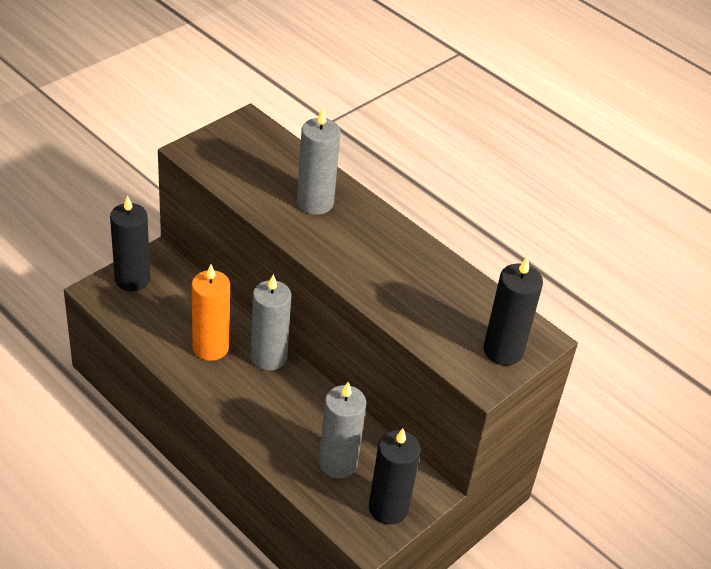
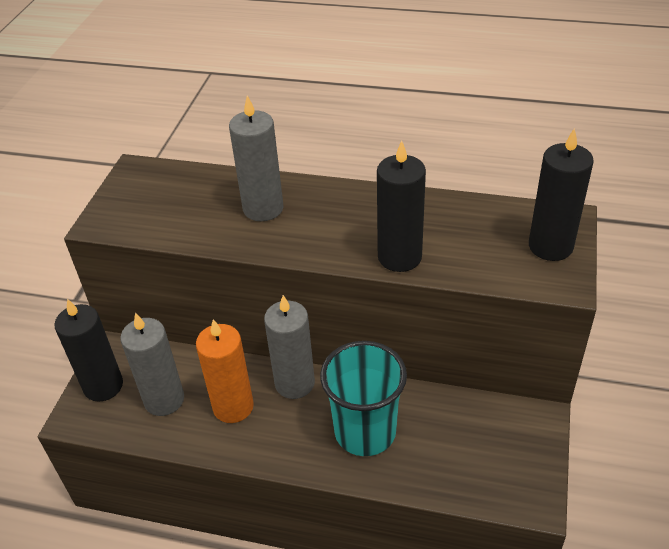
camera: 25 degrees left, 0 degrees up
grey candle [319,382,366,479] -> grey candle moved to [120,313,184,416]
black candle [369,428,421,525] -> black candle moved to [377,141,426,272]
none -> turquoise cup [320,341,407,456]

